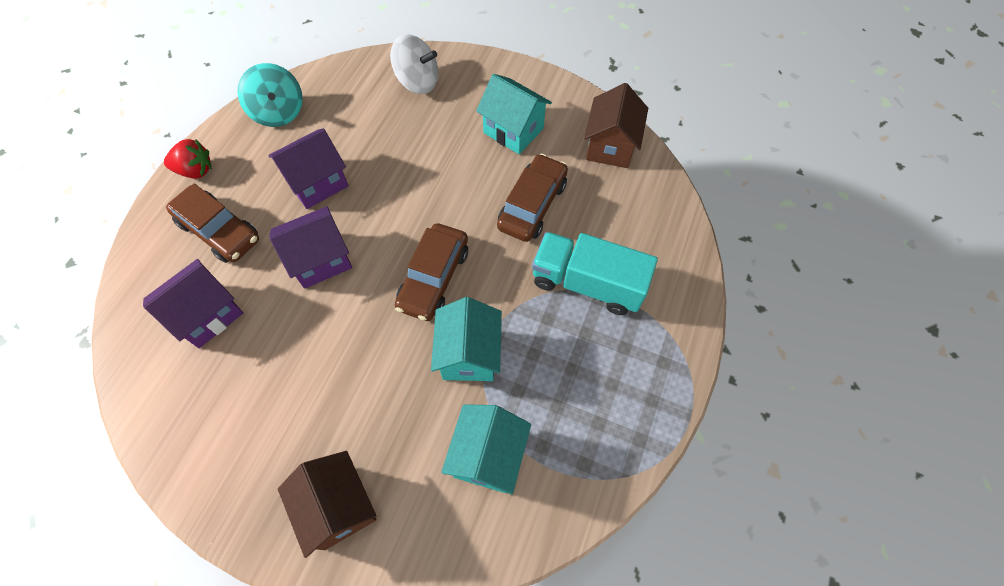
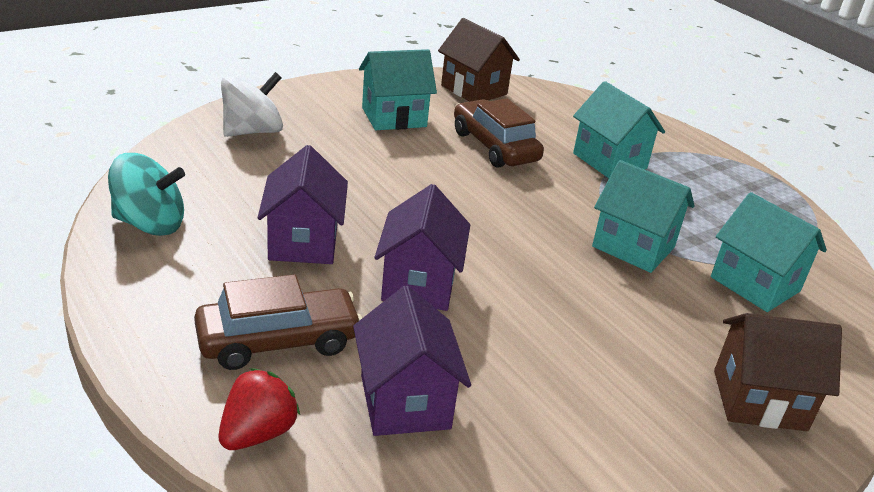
camera: 60 degrees left, 30 degrees down
red strawberry [164,139,212,179] -> red strawberry moved to [218,368,300,450]
brown car [395,223,468,321] -> none
turquoise truck [532,232,658,315] -> turquoise house [573,81,665,178]

